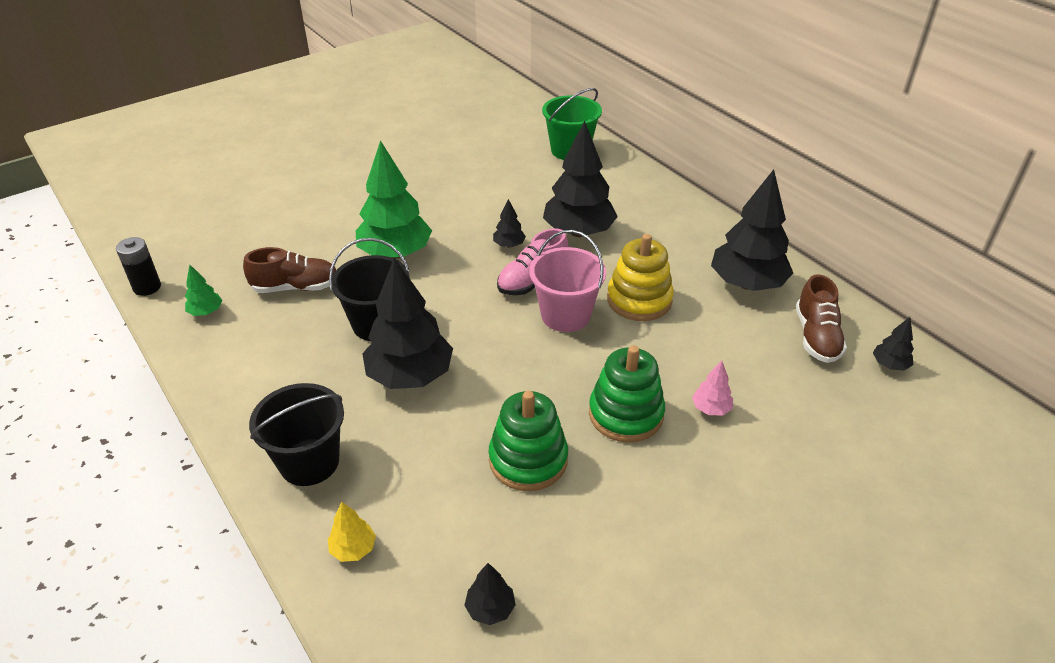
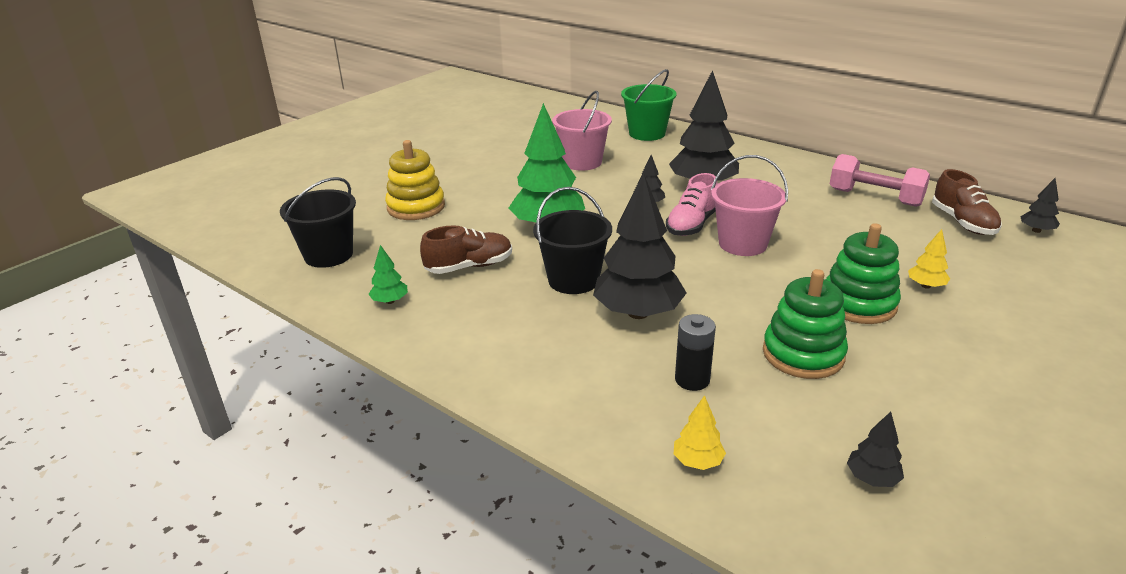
camera: 15 degrees left, 10 degrees down
black battery [116,237,161,296] -> black battery moved to [675,314,716,391]
black bucket [249,383,344,486] -> black bucket moved to [280,177,356,268]
yellow stacking toy [607,234,674,321] -> yellow stacking toy moved to [385,140,445,220]
pink tree [692,361,733,416] -> yellow tree [908,229,950,289]
black tree [711,169,793,291] -> pink dumbbell [830,154,930,207]
none -> pink bucket [552,91,612,171]

